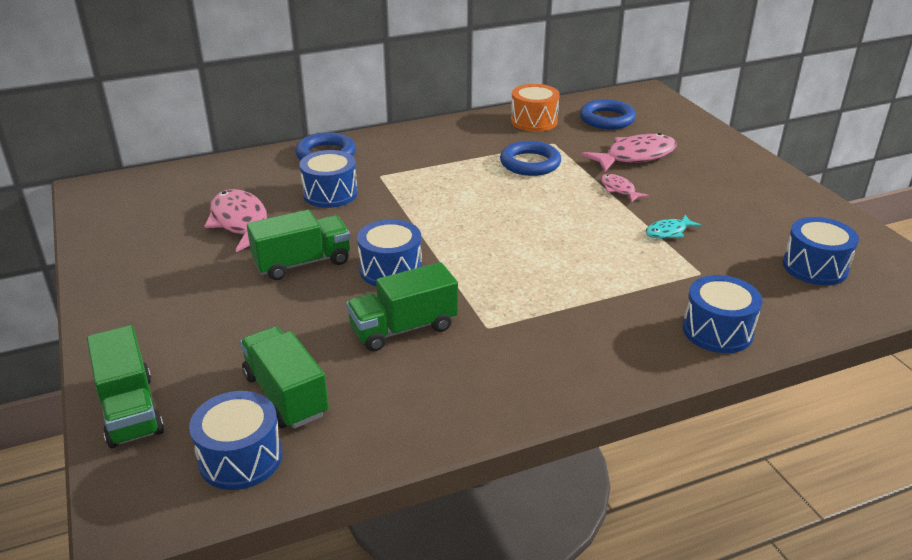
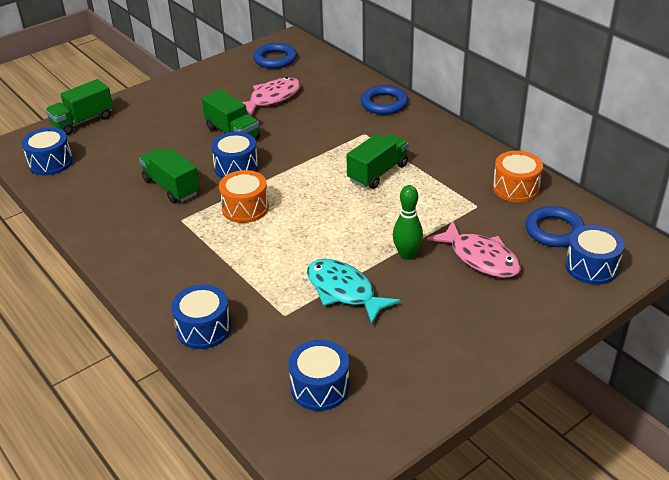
camera: 75 degrees right, 5 degrees up
green truck [240,326,329,429] -> green truck moved to [346,134,409,189]
blue drum [299,150,358,208] -> blue drum moved to [565,225,624,285]
blue ring [500,141,561,176] -> blue ring moved to [253,43,297,69]
pink fish [601,174,649,203] -> green bowling pin [393,185,423,260]
turquoise fish [645,214,702,238] -> turquoise fish [307,259,401,324], size x1.91
none -> orange drum [219,170,269,223]

